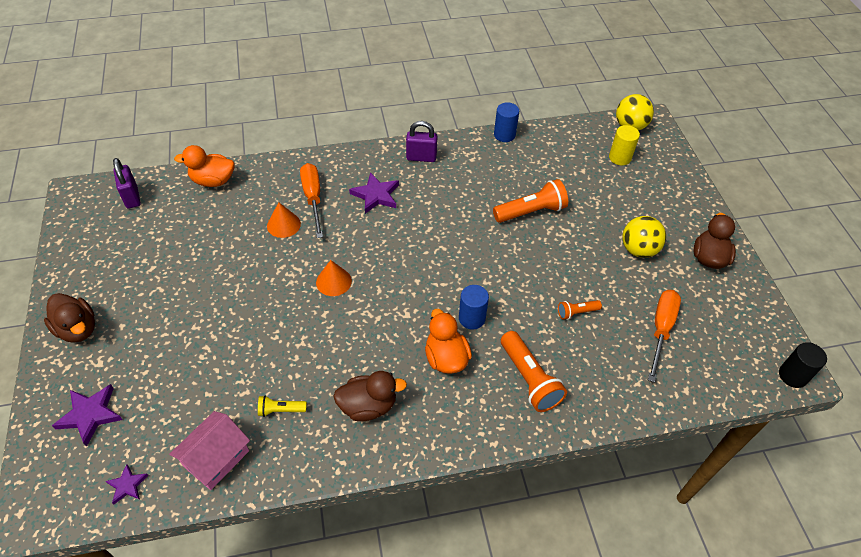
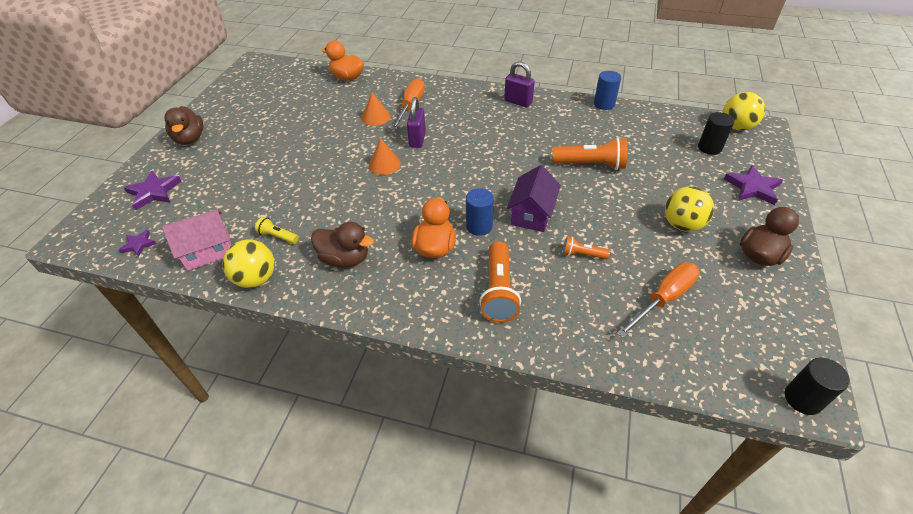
camera: 30 degrees right, 5 degrees down
purple padlock [113,158,141,209] -> purple padlock moved to [407,97,426,148]
purple star [349,172,399,214] -> purple star moved to [724,165,783,205]
yellow cylinder [609,125,640,165] -> black cylinder [698,112,734,155]
none -> yellow ball [222,239,275,288]
none -> purple house [507,165,561,232]

